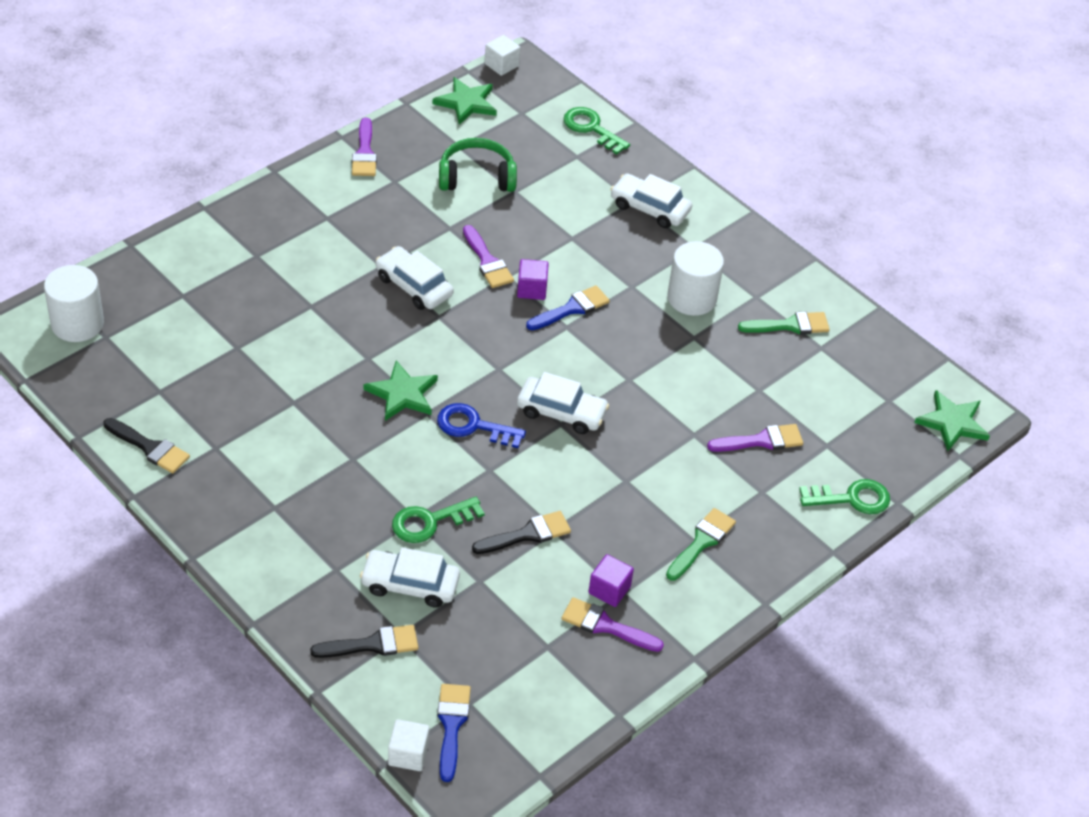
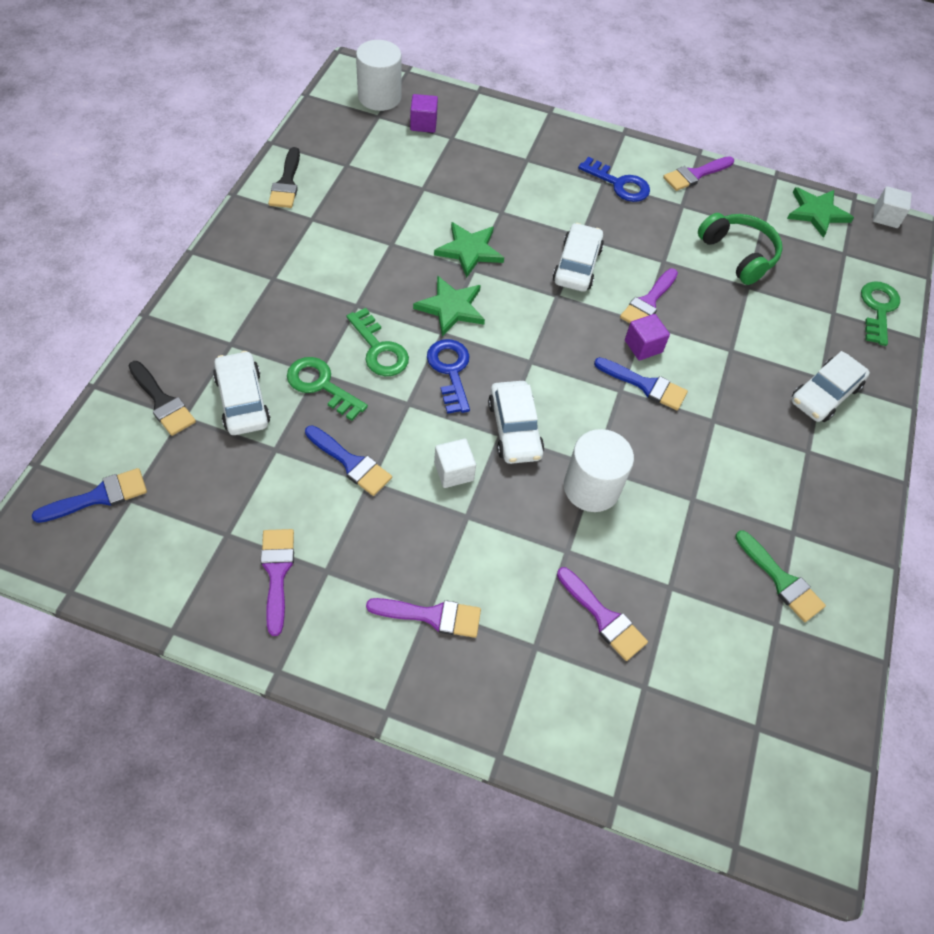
camera: 60 degrees right, 10 degrees up
white cube [388,719,430,771] -> white cube moved to [434,439,476,488]
black brush [472,511,571,554] -> blue brush [305,425,392,496]
purple cube [588,554,634,607] -> purple cube moved to [410,94,438,133]
white car [610,173,692,228] -> white car turned 135 degrees counterclockwise [791,351,870,422]
green brush [666,508,736,581] -> purple brush [366,598,481,638]
white cylinder [667,241,724,316] -> white cylinder moved to [564,429,634,512]
green key [799,479,890,514] -> green key moved to [347,308,409,376]
green star [914,390,990,451] -> green star moved to [434,222,504,278]
none -> blue key [578,157,650,202]

